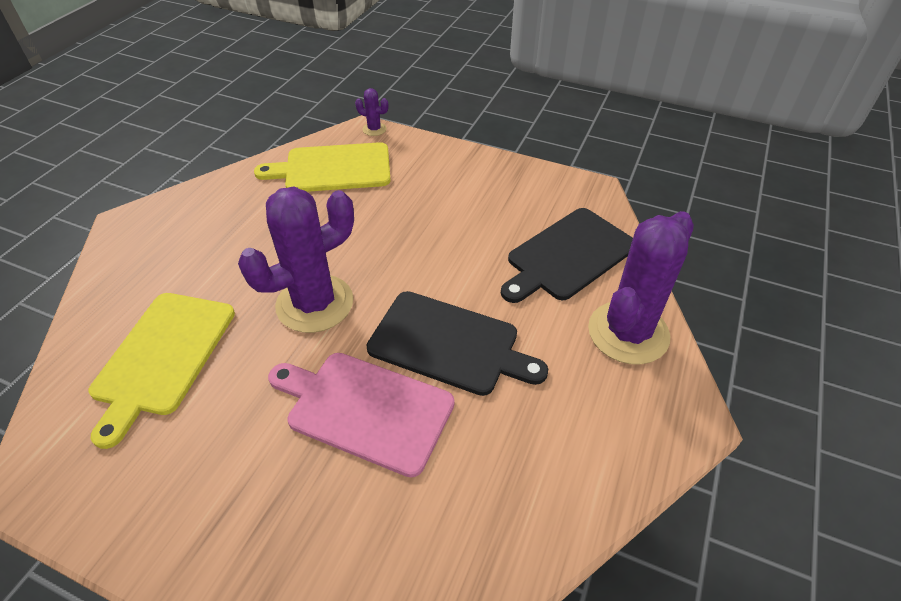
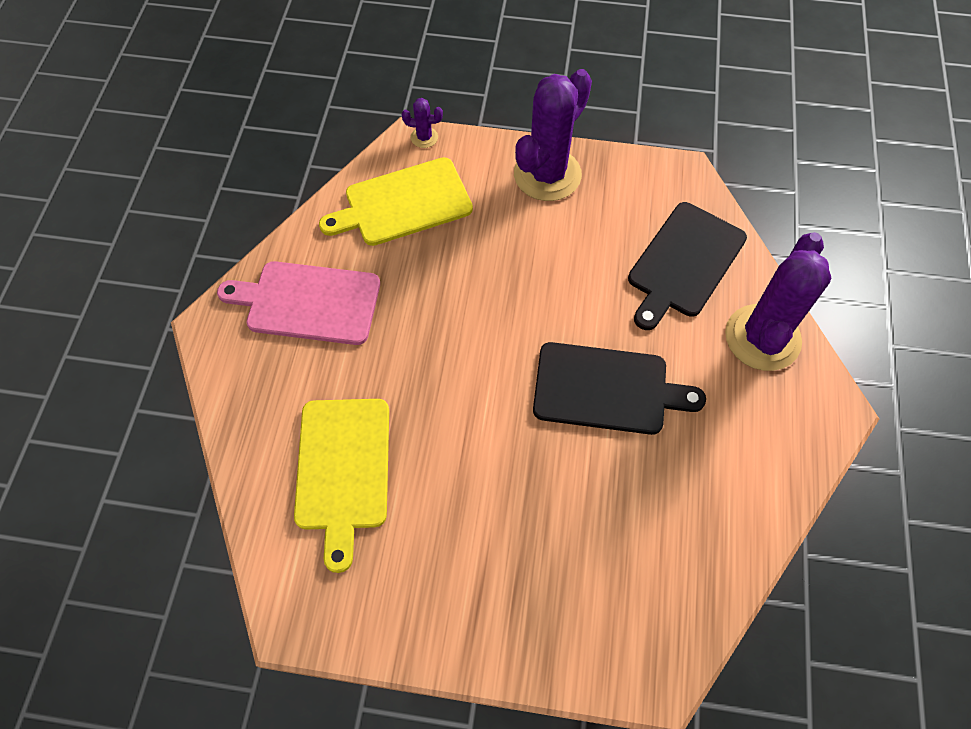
camera: 15 degrees left, 15 degrees up
purple cactus [238,186,354,333] -> purple cactus moved to [514,69,592,201]
pink cutting board [268,353,455,477] -> pink cutting board moved to [217,261,380,345]

